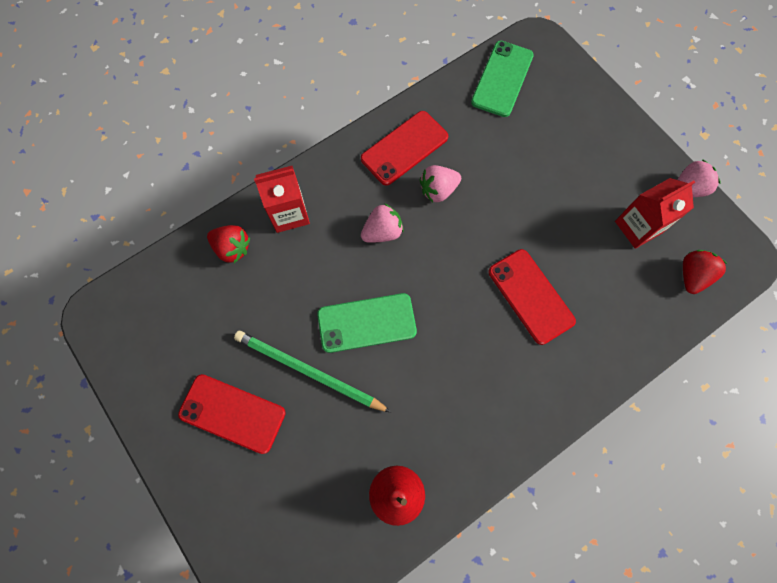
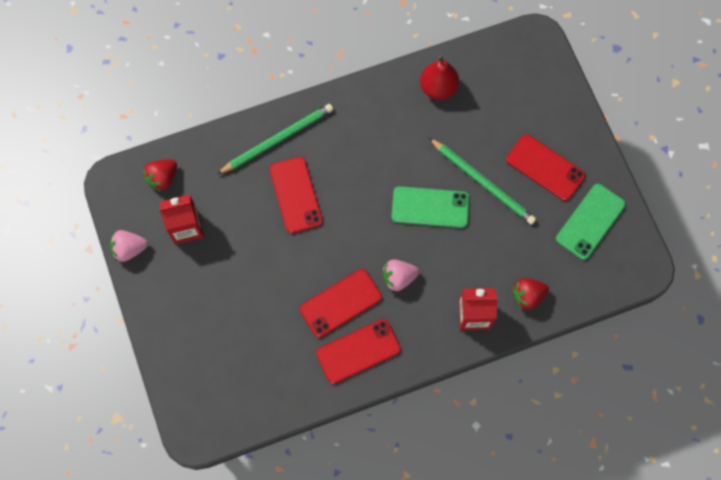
camera: 165 degrees left, 0 degrees up
red strawberry [207,225,250,263] -> red strawberry turned 60 degrees counterclockwise [512,278,549,310]
pink strawberry [420,165,461,203] -> red phone [300,269,382,338]
green phone [471,41,534,117] -> green phone moved to [556,184,626,260]
none -> green pencil [217,104,333,174]

